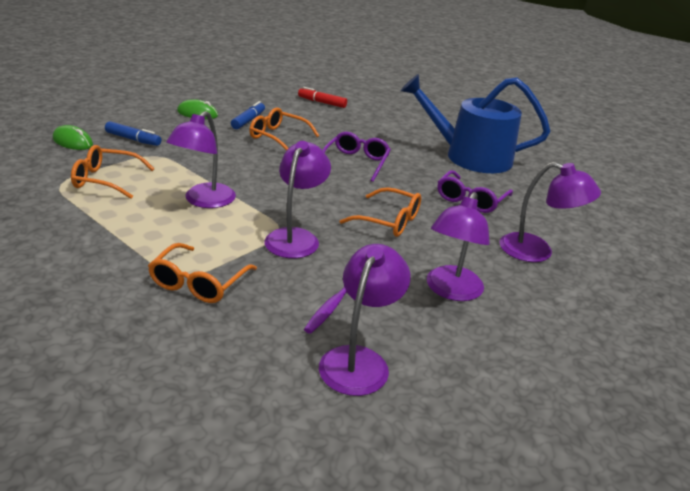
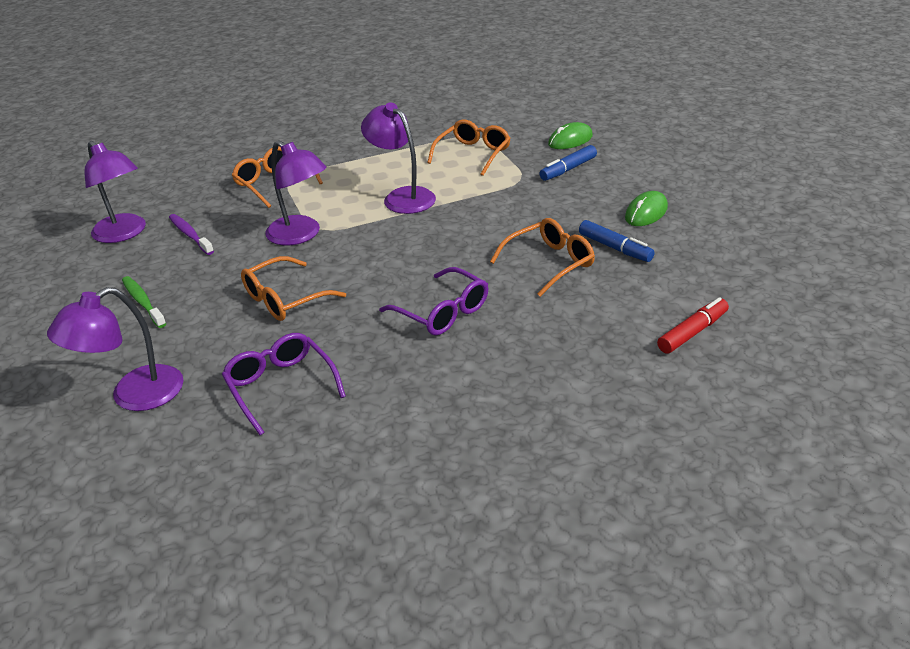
camera: 120 degrees right, 5 degrees up
blue watering can [401,74,550,173] -> none
purple lamp [427,192,490,301] -> green toothbrush [122,276,166,328]

